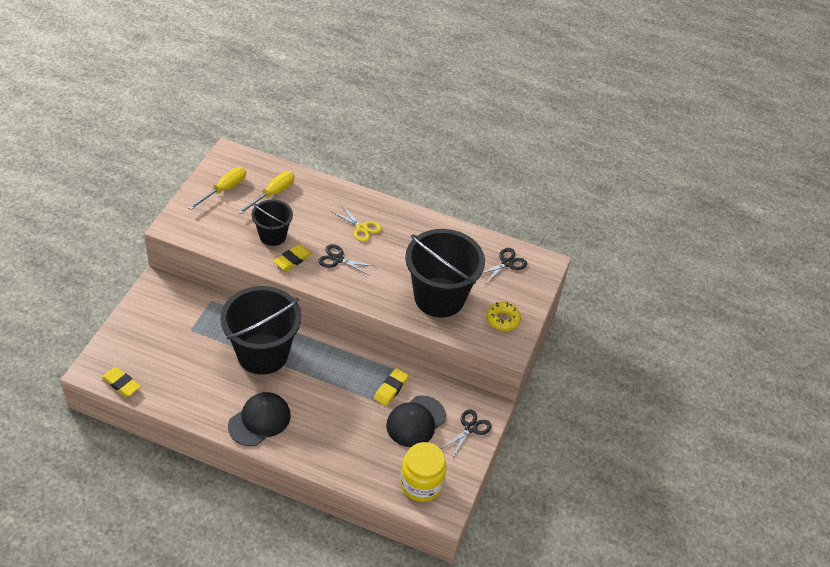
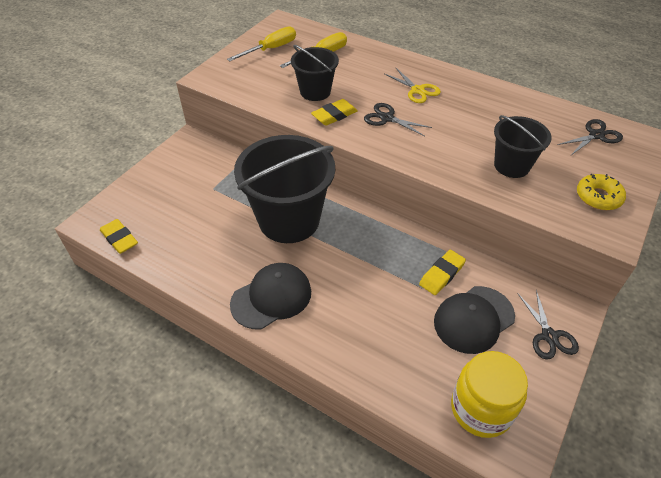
camera: 15 degrees right, 0 degrees up
black bucket [405,229,485,318] -> black bucket [494,115,551,178], size x0.54
black scissors [441,409,492,457] -> black scissors turned 120 degrees clockwise [517,290,579,360]

